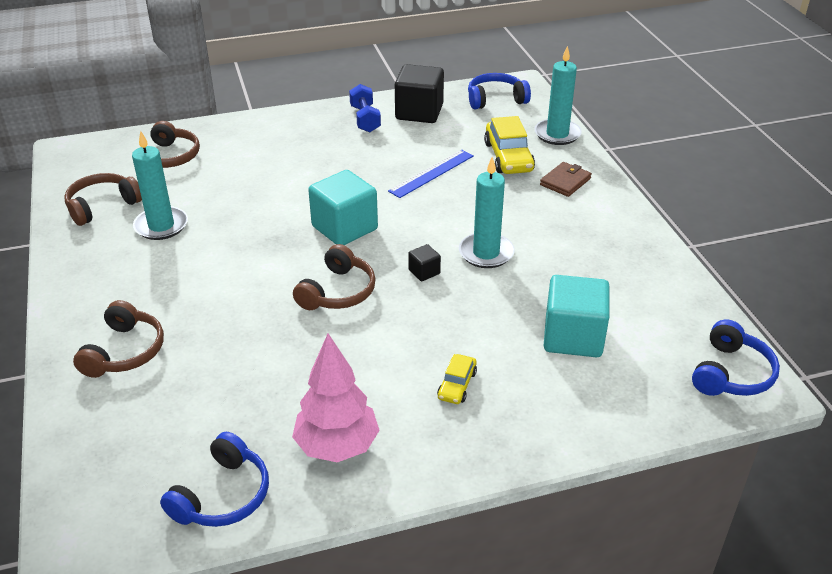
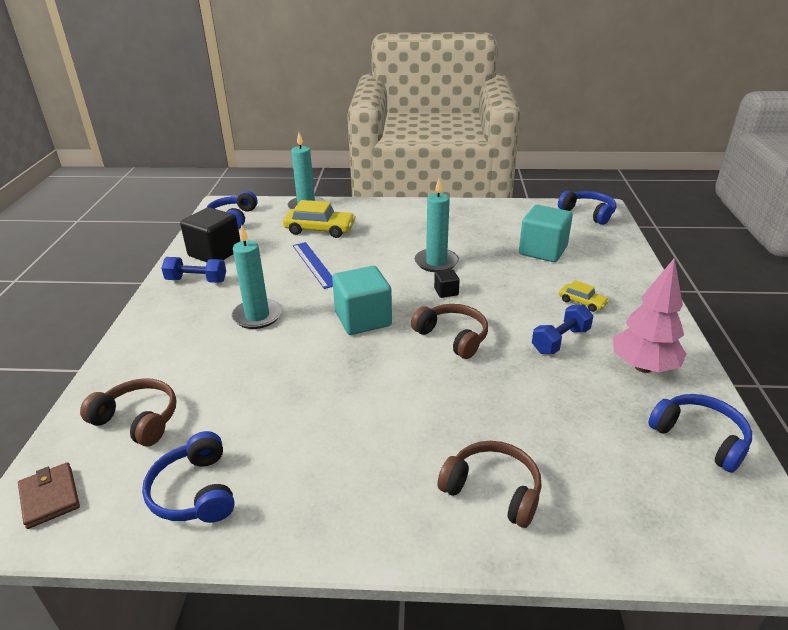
camera: 70 degrees left, 5 degrees down
brown headphones [64,173,142,226] -> blue headphones [142,431,235,523]
turquoise candle [132,131,188,240] -> turquoise candle moved to [231,225,282,329]
brown wallet [540,162,592,197] -> brown wallet moved to [18,462,80,529]
none -> blue dumbbell [532,304,593,354]

